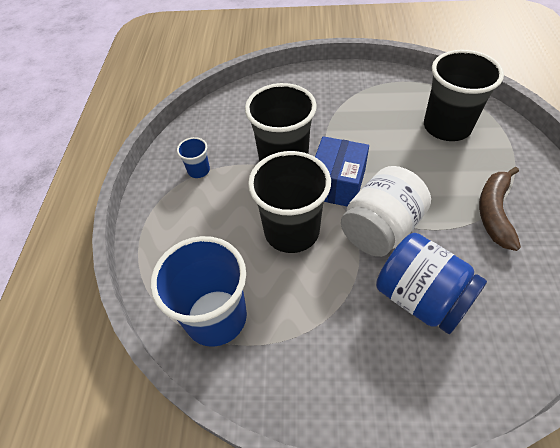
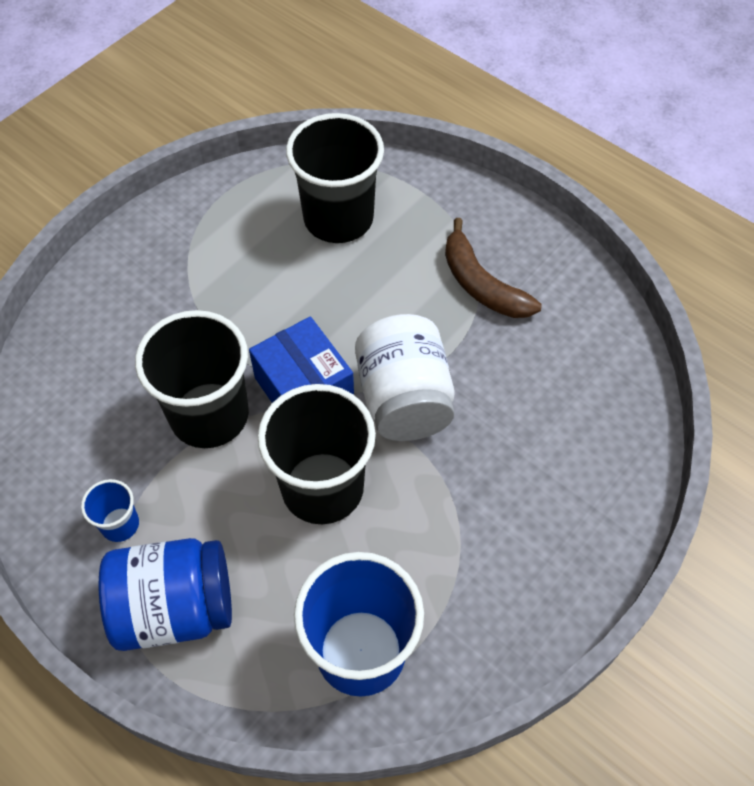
camera: 55 degrees left, 5 degrees up
blue jar [376,233,487,334] -> blue jar moved to [99,538,232,651]

